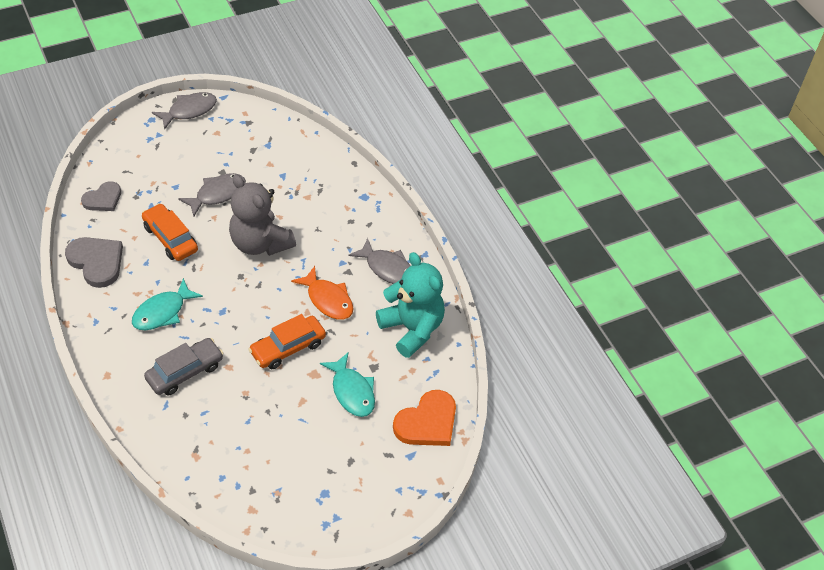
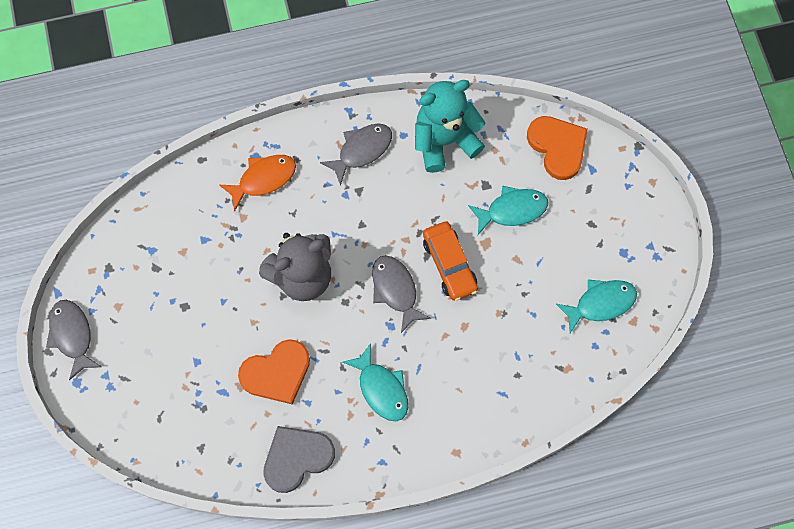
camera: 75 degrees left, 20 degrees up
grey heart [81,181,121,211] -> none
orange car [142,203,198,261] -> orange heart [238,339,310,405]
grey car [144,338,223,396] -> none
grey fish [178,173,246,217] -> grey fish moved to [372,255,431,333]
orange fish [291,266,353,320] -> orange fish moved to [219,155,296,212]
none -> turquoise fish [556,279,637,333]

